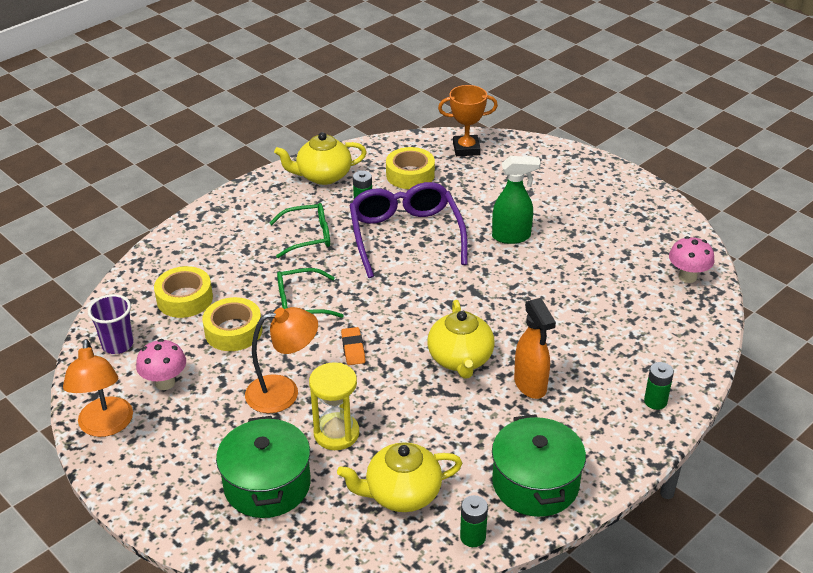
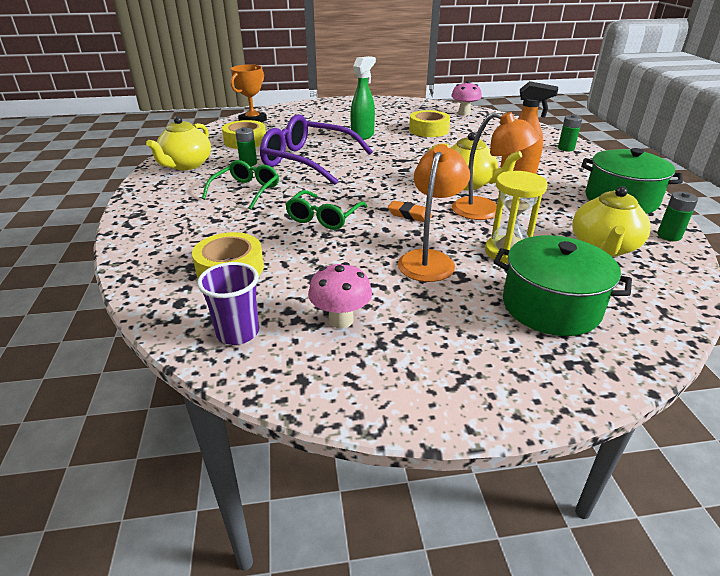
camera: 55 degrees left, 5 degrees down
orange lamp [63,339,133,437] -> orange lamp moved to [452,112,540,220]
yellow tape [202,297,262,351] -> yellow tape moved to [409,110,450,137]

